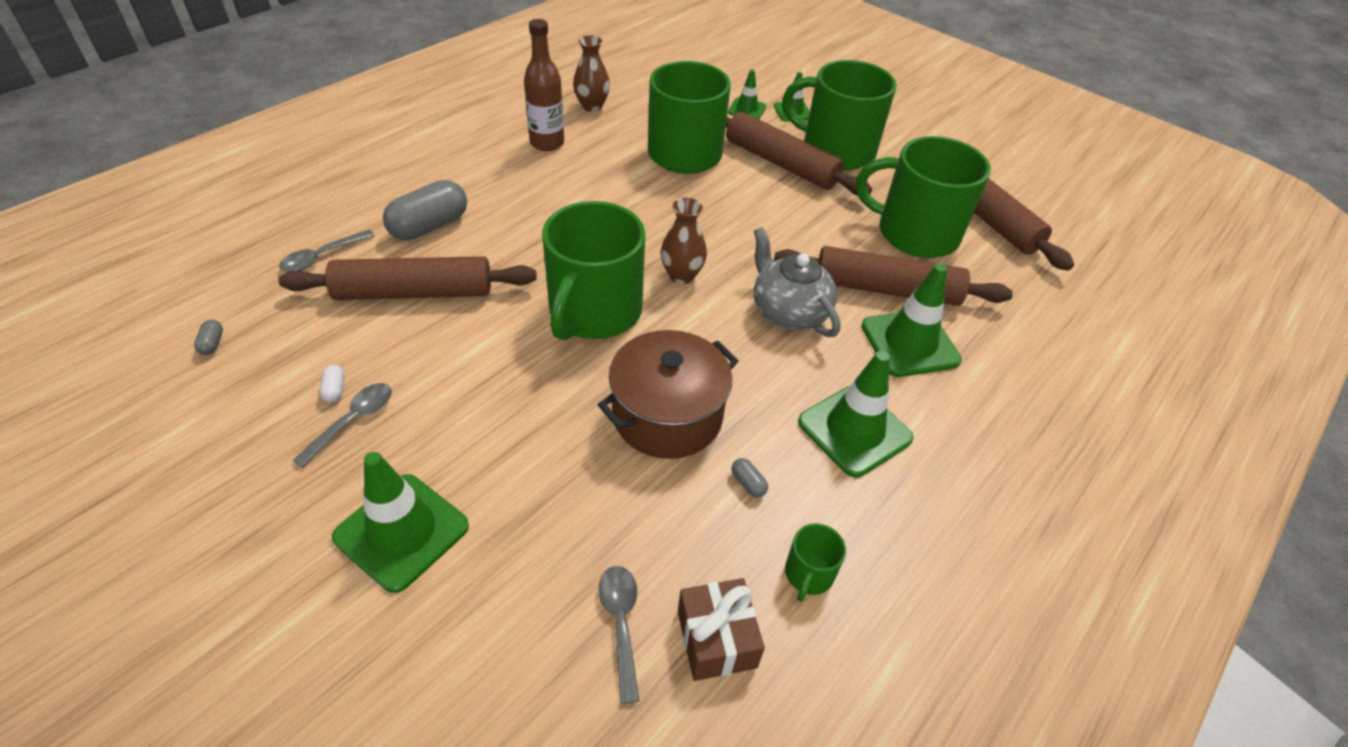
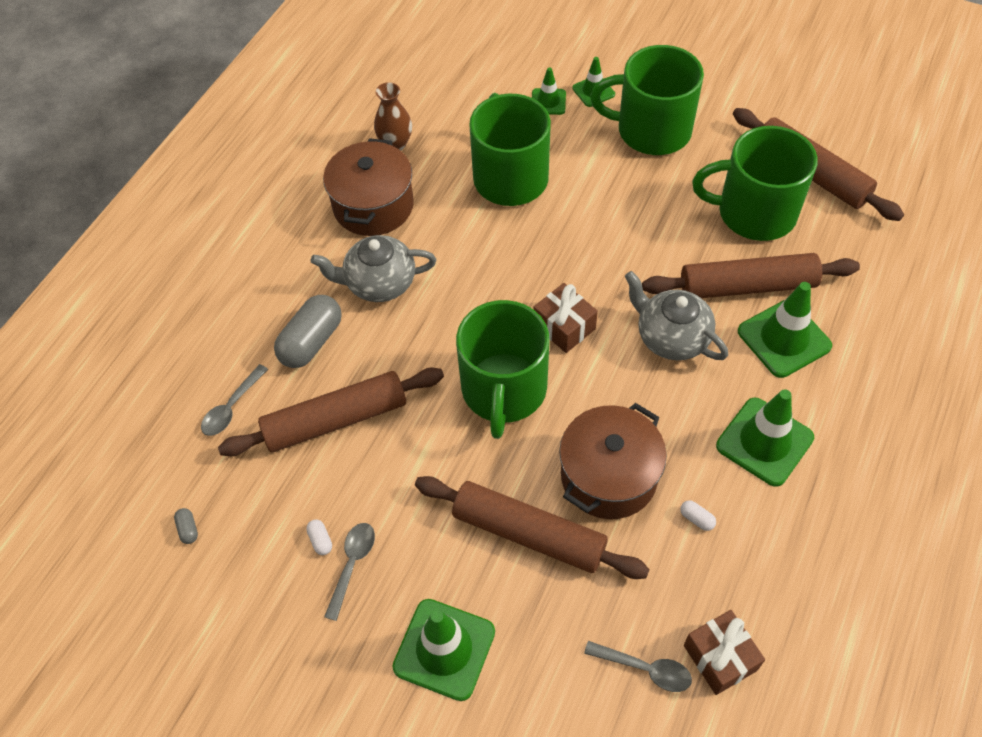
camera: 10 degrees left, 10 degrees up
brown bottle [524,19,564,151] -> brown pot [323,138,414,236]
grey spoon [599,566,639,704] -> grey spoon turned 135 degrees clockwise [584,641,692,692]
brown vase [661,198,707,284] -> brown gift [534,283,598,353]
brown rolling pin [726,112,872,196] -> brown rolling pin moved to [415,476,650,579]
grey capsule [731,458,768,497] -> white capsule [680,500,716,531]
green mug [785,523,846,602] -> none
none -> grey teapot [311,235,436,302]

